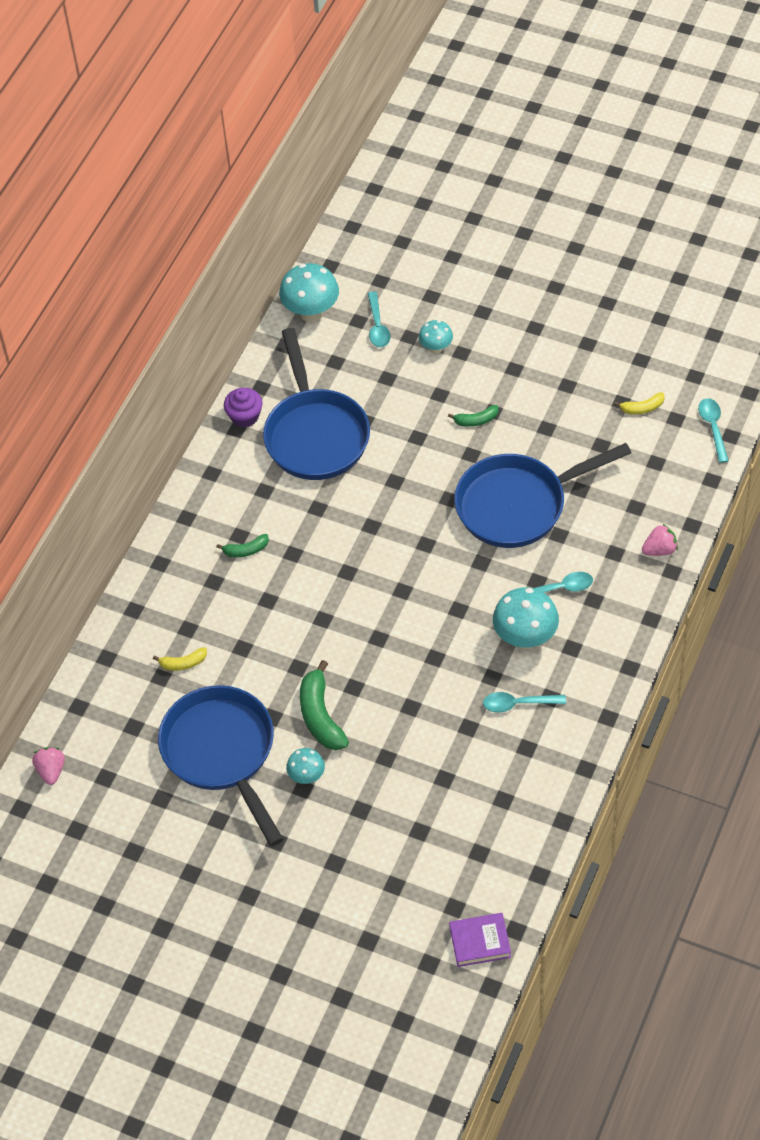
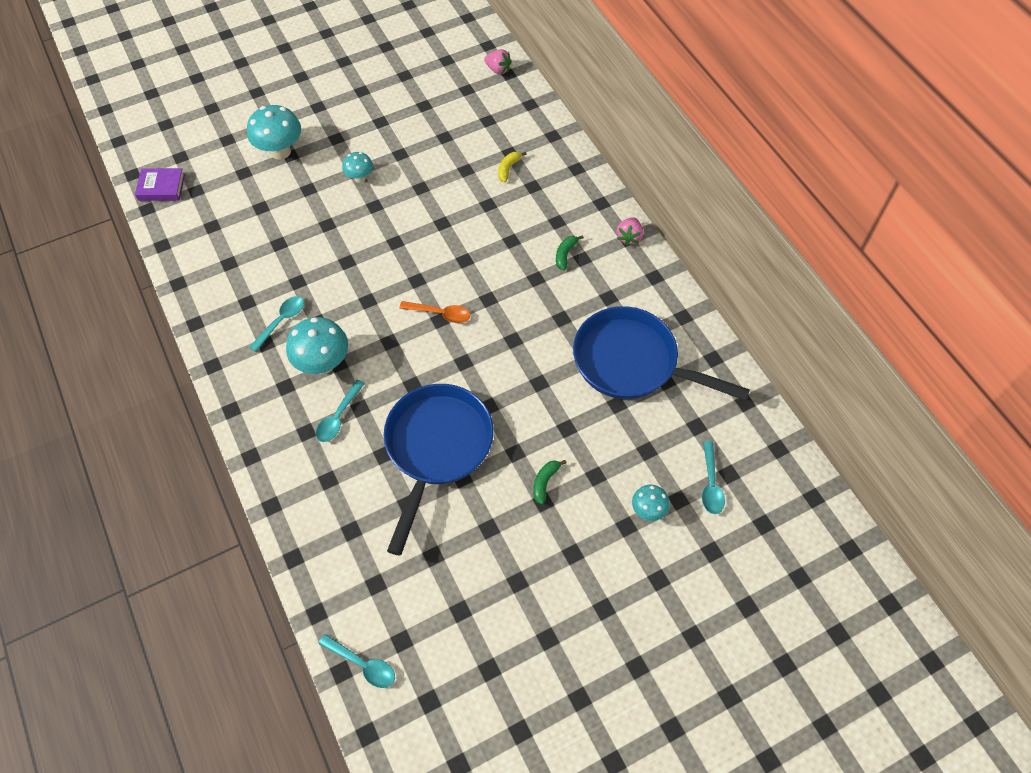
camera: 125 degrees right, 5 degrees up
blue pan [158,685,284,846] -> none
purple cupcake [224,388,263,428] -> none
turquoise mushroom [279,263,339,322] -> turquoise mushroom moved to [247,105,301,160]
green banana [300,660,349,750] -> none
turquoise spoon [368,291,390,347] -> turquoise spoon turned 120 degrees counterclockwise [702,441,725,514]
purple book [449,913,511,967] -> purple book turned 60 degrees clockwise [135,168,185,201]
yellow banana [614,392,665,414] -> none
pink strawberry [642,524,678,556] -> pink strawberry moved to [616,217,643,246]
none -> orange spoon [399,301,470,323]

